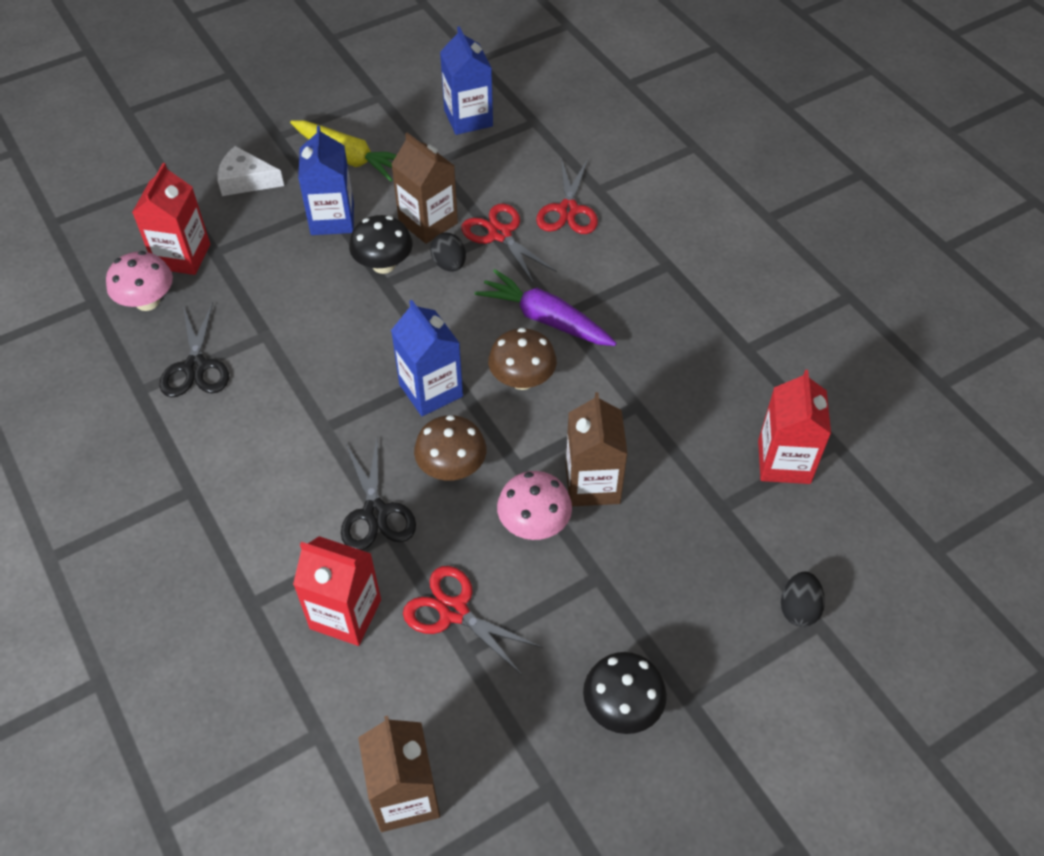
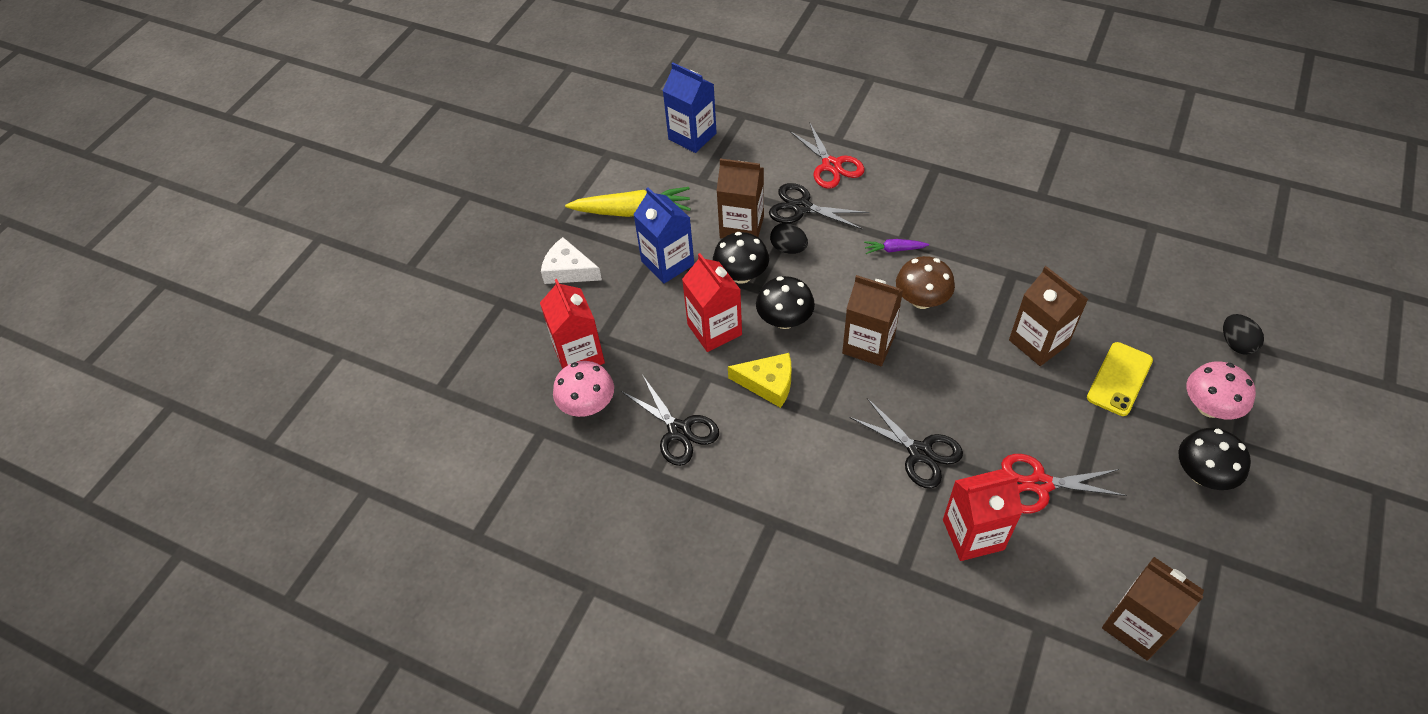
camera: 30 degrees left, 0 degrees up
white cheese [218,146,284,196] -> white cheese turned 45 degrees clockwise [541,237,602,284]
blue carton [391,300,463,416] -> brown carton [842,275,903,366]
brown mushroom [414,415,486,481] -> none
red scissors [461,203,557,284] -> black scissors [769,183,869,230]
purple carrot [475,269,617,346] -> purple carrot [864,239,929,254], size x0.49
pink mushroom [497,471,572,540] -> pink mushroom moved to [1187,362,1256,419]
red carton [758,370,831,484] -> red carton moved to [682,253,742,352]
none -> yellow cheese [728,353,791,408]
none -> black mushroom [756,276,815,329]
none -> yellow phone [1087,342,1153,416]

